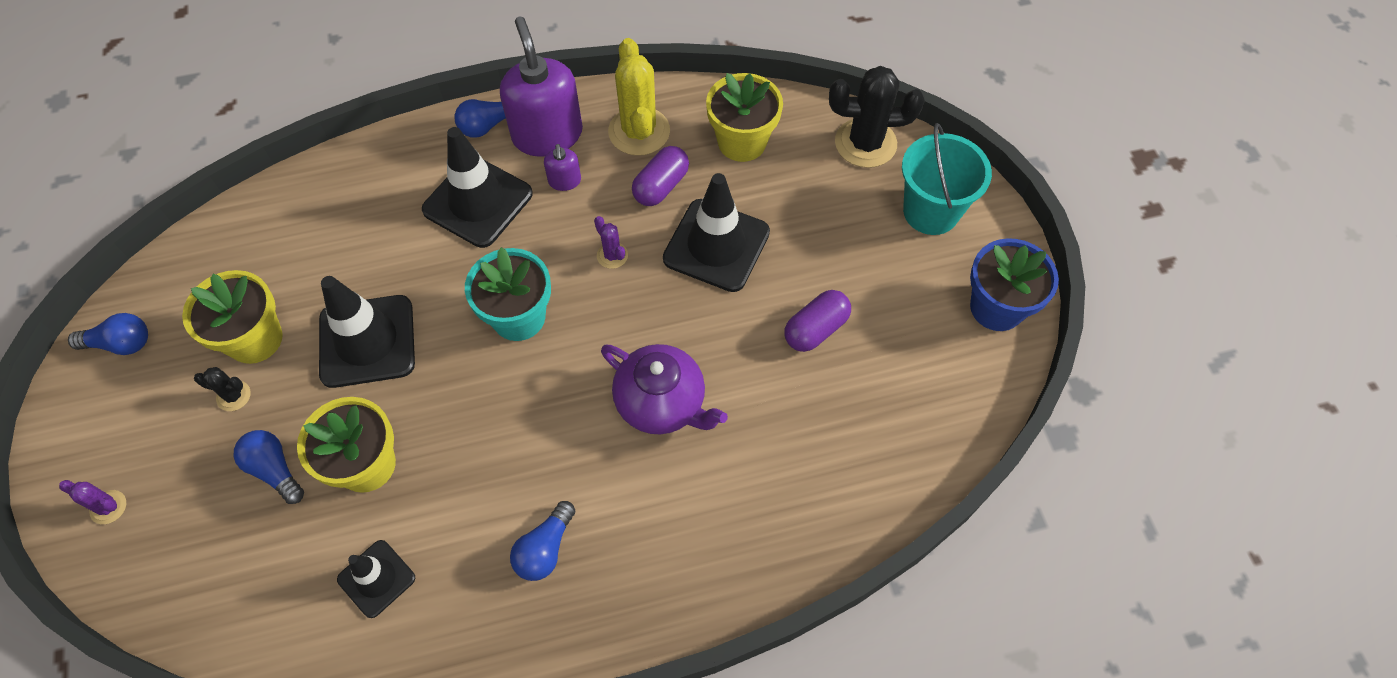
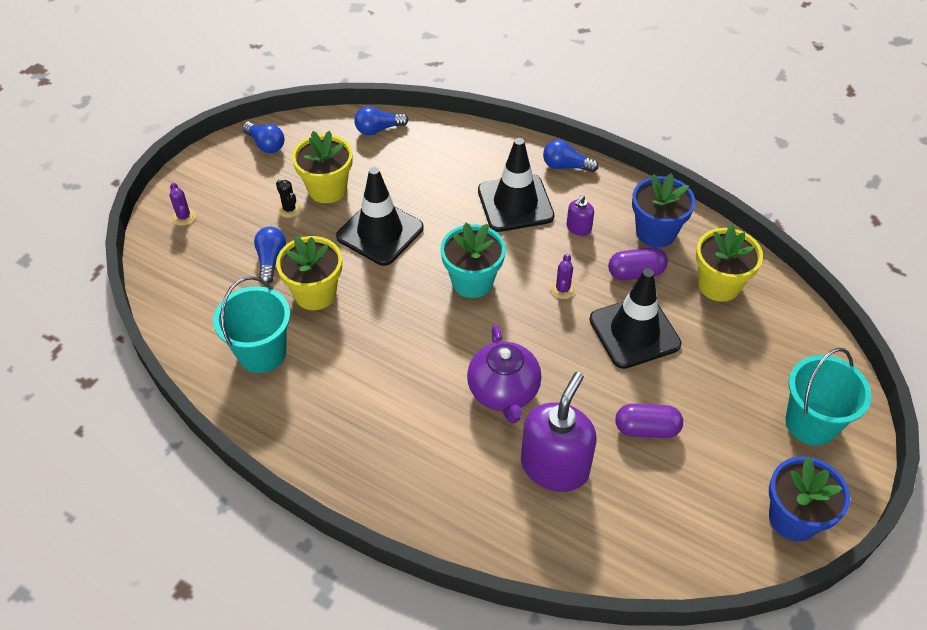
camera: 45 degrees right, 10 degrees down
black traffic cone [337,540,415,618] -> turquoise bucket [213,276,290,373]
purple soap dispenser [500,17,583,157] -> purple soap dispenser moved to [521,372,597,492]
blue light bulb [510,501,575,581] -> blue light bulb moved to [354,106,408,135]
yellow cactus [608,38,670,156] -> blue flower pot [632,173,695,248]
black cactus [829,66,925,168] -> none

